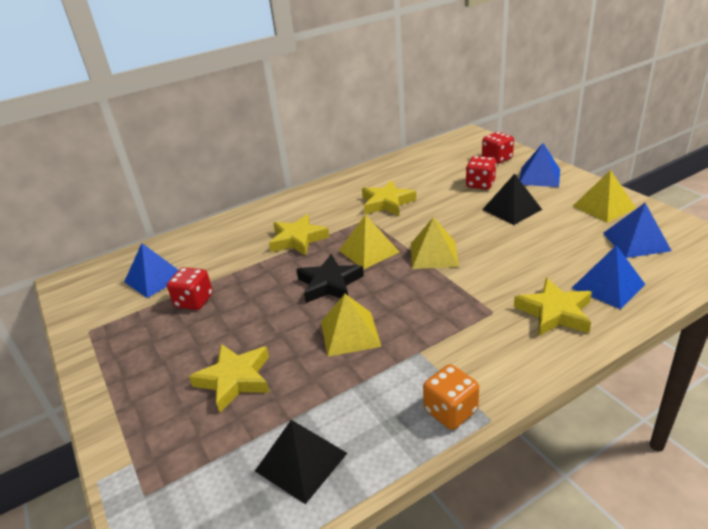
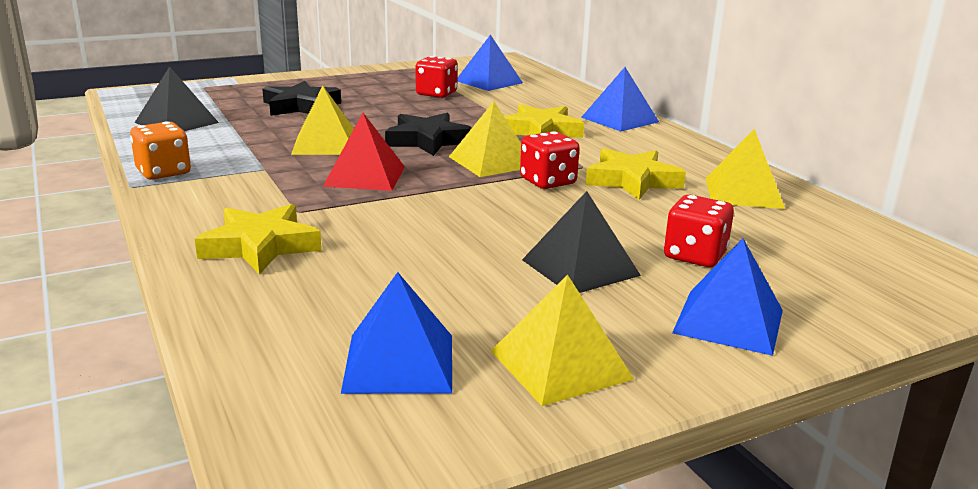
camera: 90 degrees right, 10 degrees down
yellow star [189,344,270,413] -> black star [262,81,341,116]
yellow pyramid [411,217,459,269] -> yellow pyramid moved to [706,129,785,209]
red dice [482,132,514,164] -> red dice moved to [520,131,580,189]
blue pyramid [572,245,645,309] -> blue pyramid moved to [581,67,659,131]
none -> red pyramid [323,113,405,191]

